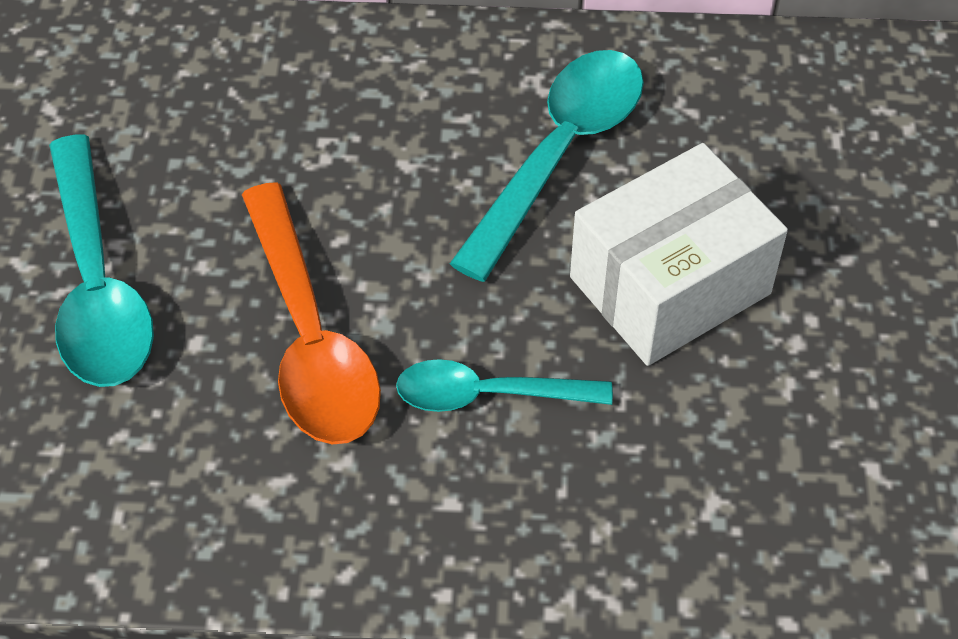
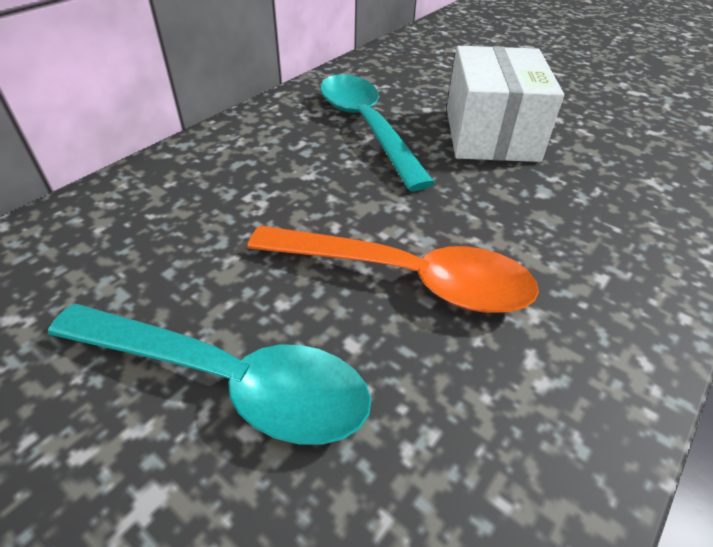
camera: 55 degrees left, 10 degrees down
turquoise spoon [396,359,613,412] -> none

